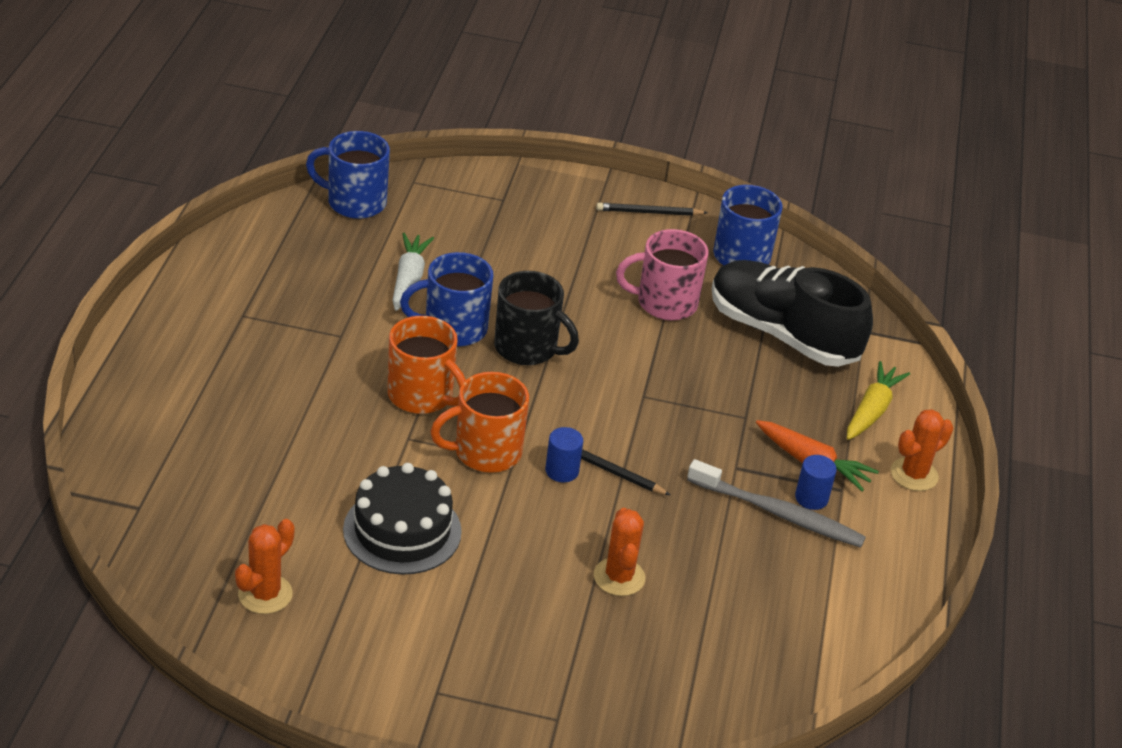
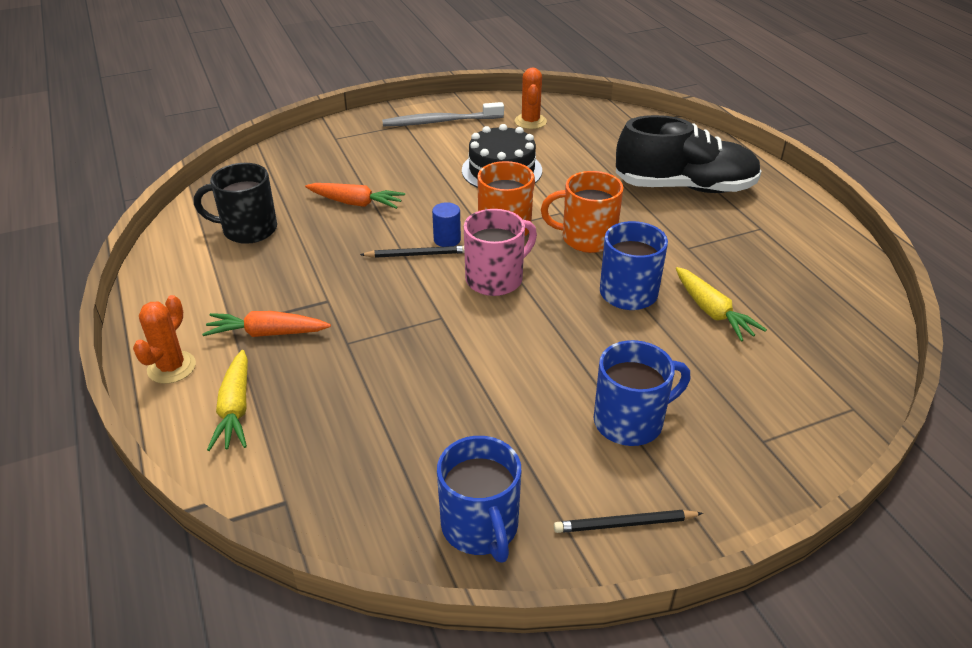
camera: 150 degrees right, 0 degrees up
blue mug [306,131,390,219] -> blue mug moved to [594,340,690,446]
white carrot [392,233,434,311] -> yellow carrot [676,267,767,342]
black mug [494,271,579,365] -> black mug moved to [194,163,277,244]
orange cactus [594,508,645,596] -> orange carrot [305,183,405,209]
black pencil [596,203,708,216] -> black pencil turned 150 degrees counterclockwise [554,510,703,533]
pink mug [616,229,708,320] -> pink mug moved to [464,209,537,296]
grey toothbrush [687,459,866,548] -> grey toothbrush moved to [382,102,504,126]
black shoe [712,260,873,367] -> black shoe moved to [616,115,762,193]
blue cylinder [795,455,837,510] -> none

